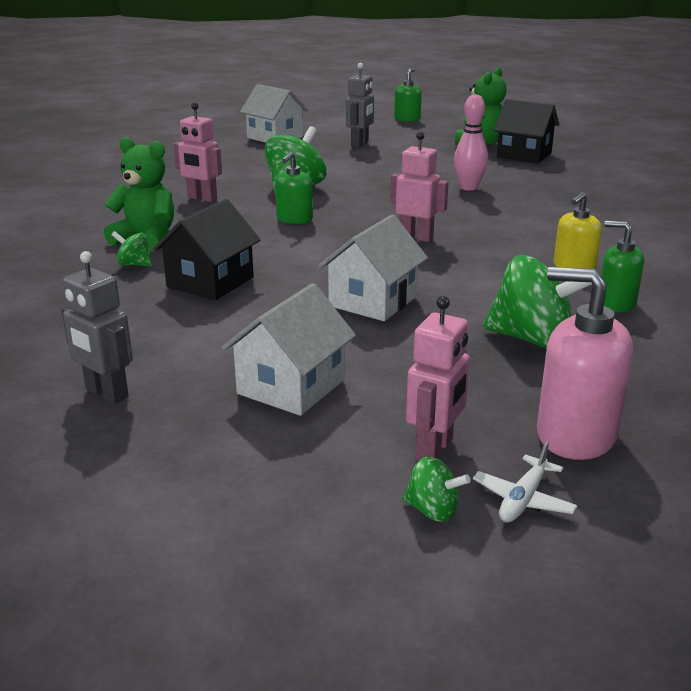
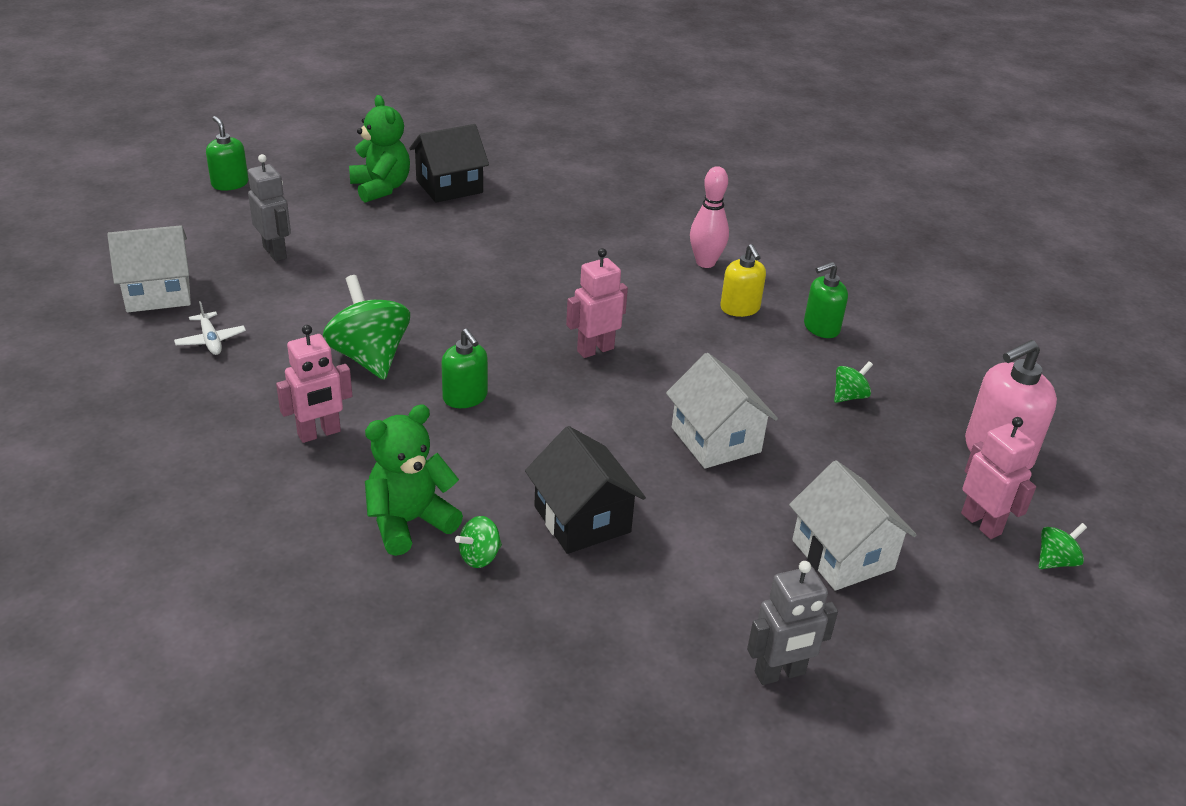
camera: 60 degrees left, 10 degrees up
pink bowling pin [454,94,488,191] -> pink bowling pin moved to [690,166,729,268]
white plane [473,441,578,522] -> white plane moved to [174,301,246,355]
green spinning top [483,255,592,348] -> green spinning top [834,361,873,403], size x0.48

